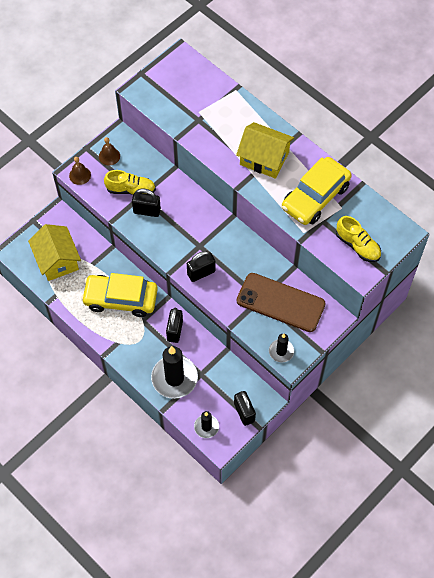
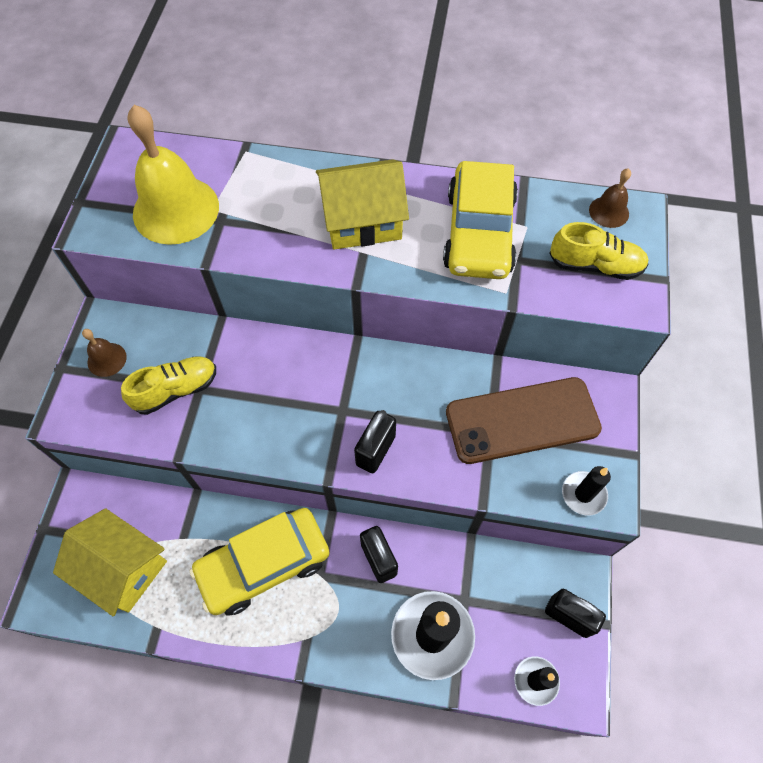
camera: 35 degrees left, 0 degrees up
brown bell [69,157,91,185] -> brown bell moved to [589,168,631,228]
black padlock [132,189,161,217] -> none
none -> yellow bell [128,105,219,245]

